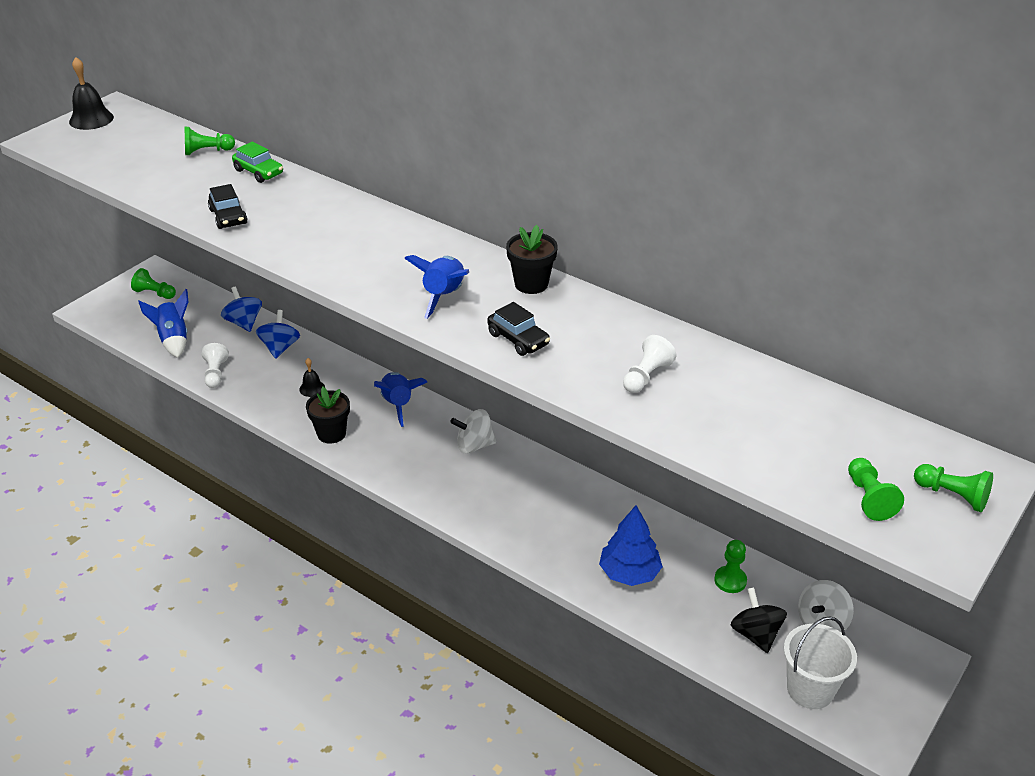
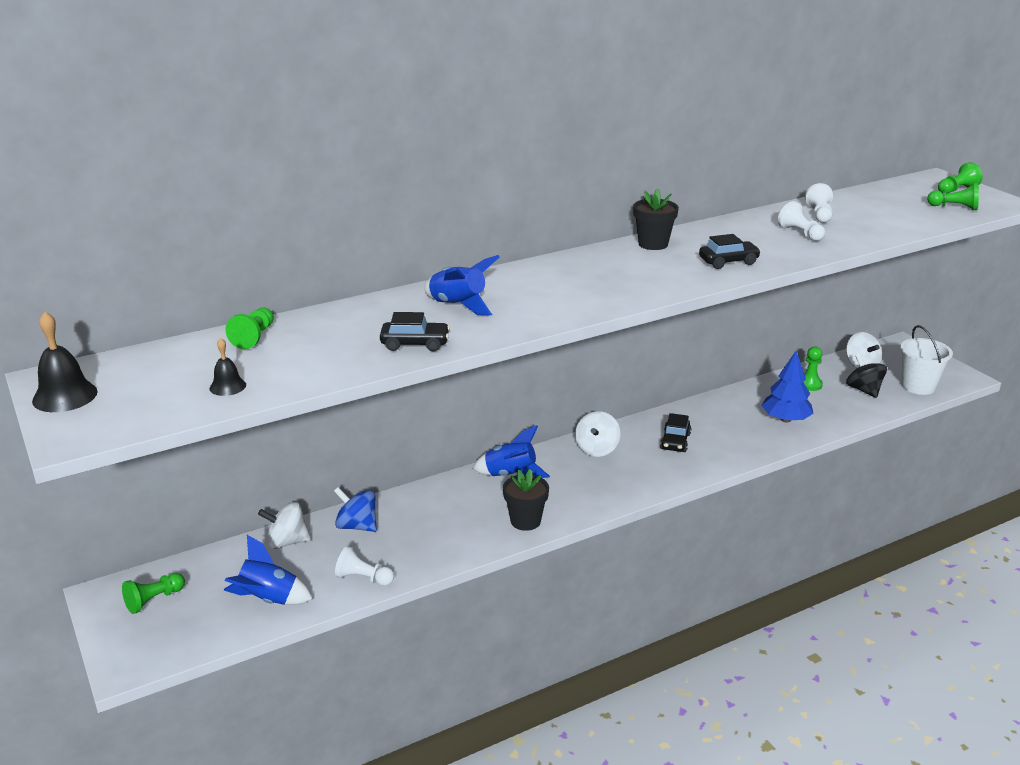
camera: 65 degrees left, 10 degrees down
blue spinning top [221,286,262,332] -> white spinning top [258,502,311,549]
green car [232,141,283,183] -> none
black bell [299,358,325,397] -> black bell moved to [210,338,246,396]
blue rocket [404,255,469,319] -> blue rocket moved to [424,255,500,315]
black spinning top [731,587,787,653] -> black spinning top turned 60 degrees clockwise [846,354,887,398]
none -> black car [660,413,691,452]
none -> white pawn [805,183,833,223]

